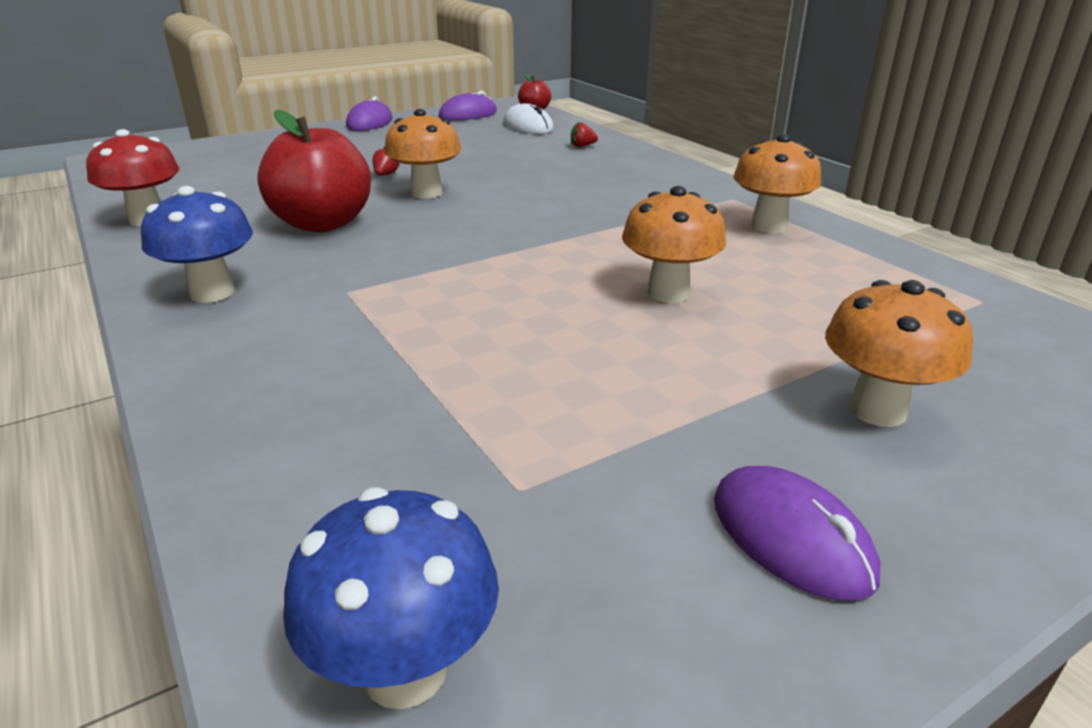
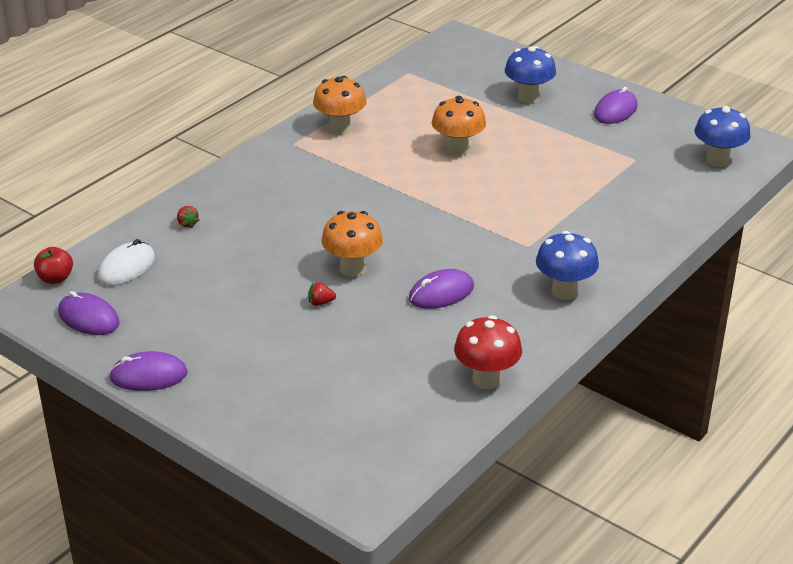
camera: 110 degrees left, 5 degrees up
red apple [257,110,371,232] -> purple mouse [409,269,474,309]
orange mushroom [825,280,973,427] -> blue mushroom [505,46,556,103]

